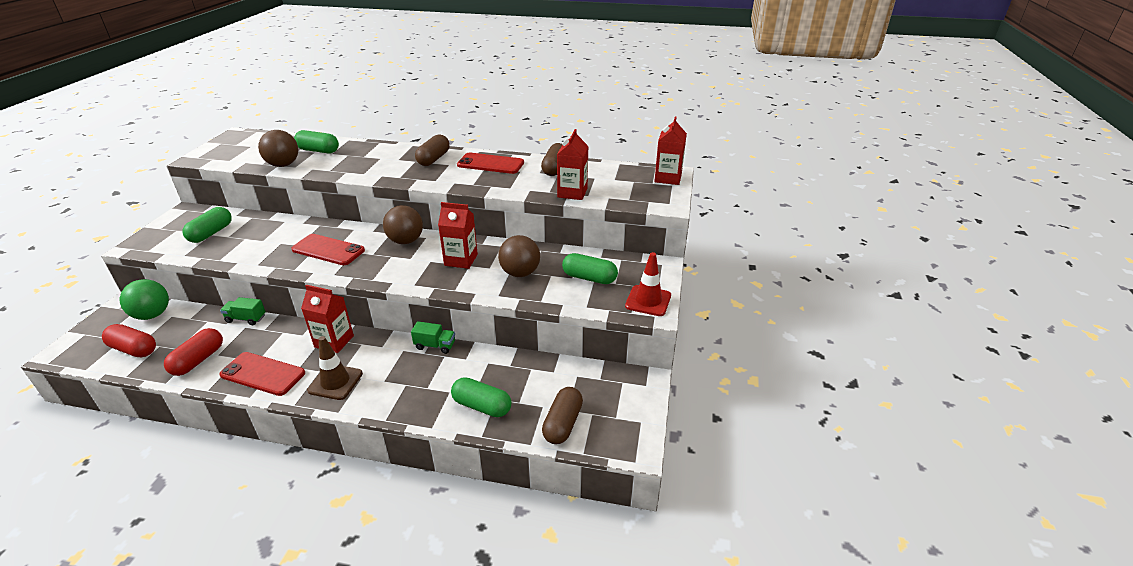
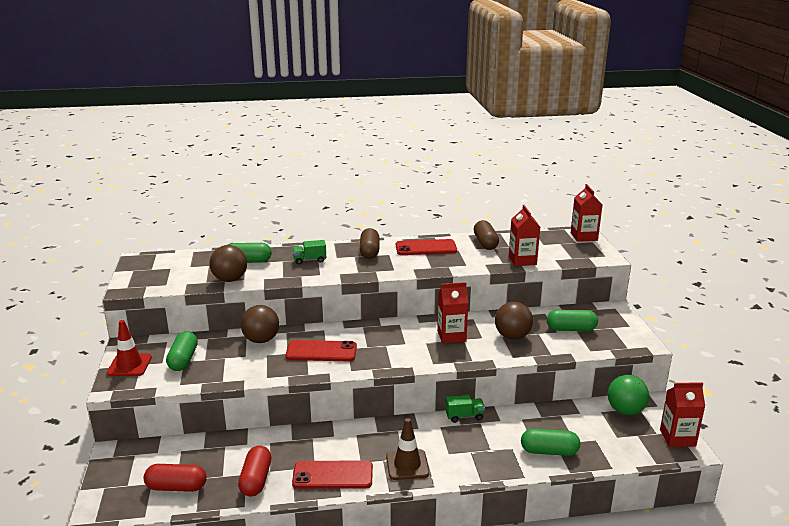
camera: 20 degrees left, 10 degrees down
green ball [120,279,169,320] -> green ball moved to [608,375,649,415]
green truck [220,297,266,325] -> green truck moved to [293,240,326,264]
red carton [301,285,354,353] -> red carton moved to [660,382,705,447]
brown ball [383,205,423,244] -> brown ball moved to [241,305,279,343]
brown capsule [542,387,583,444] -> none
red traffic cone [625,252,671,316] -> red traffic cone moved to [107,320,152,376]

